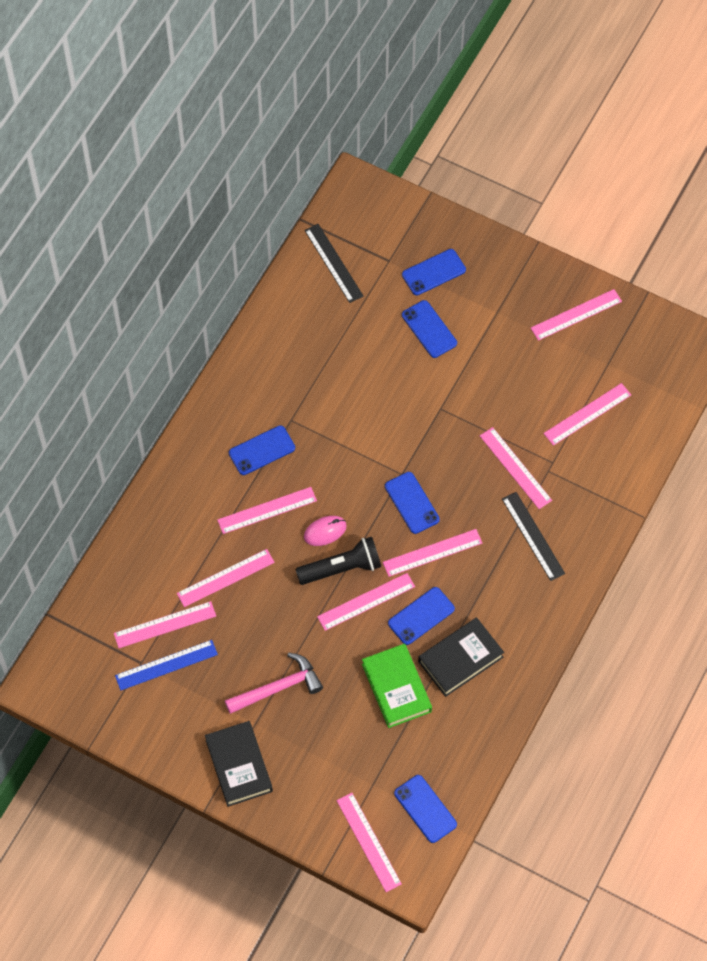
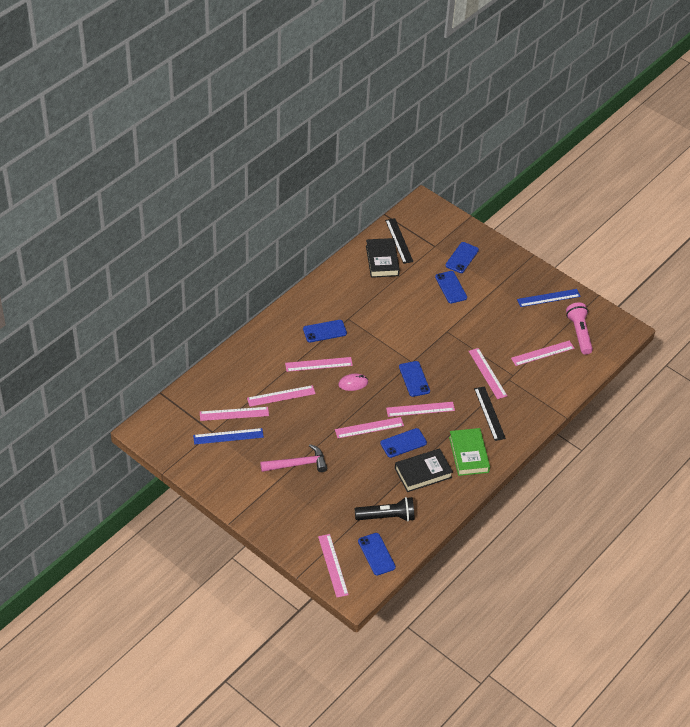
camera: 10 degrees right, 15 degrees down
black book [205,721,273,807] -> black book moved to [366,238,400,278]
black flashlight [295,537,381,585] -> black flashlight moved to [354,497,415,521]
green book [362,644,432,728] -> green book moved to [449,428,490,476]
blue phone [402,249,466,295] -> blue phone turned 45 degrees counterclockwise [445,242,479,273]
pink ruler [531,289,622,341] -> blue ruler [517,289,581,307]
none -> pink flashlight [566,302,593,355]

